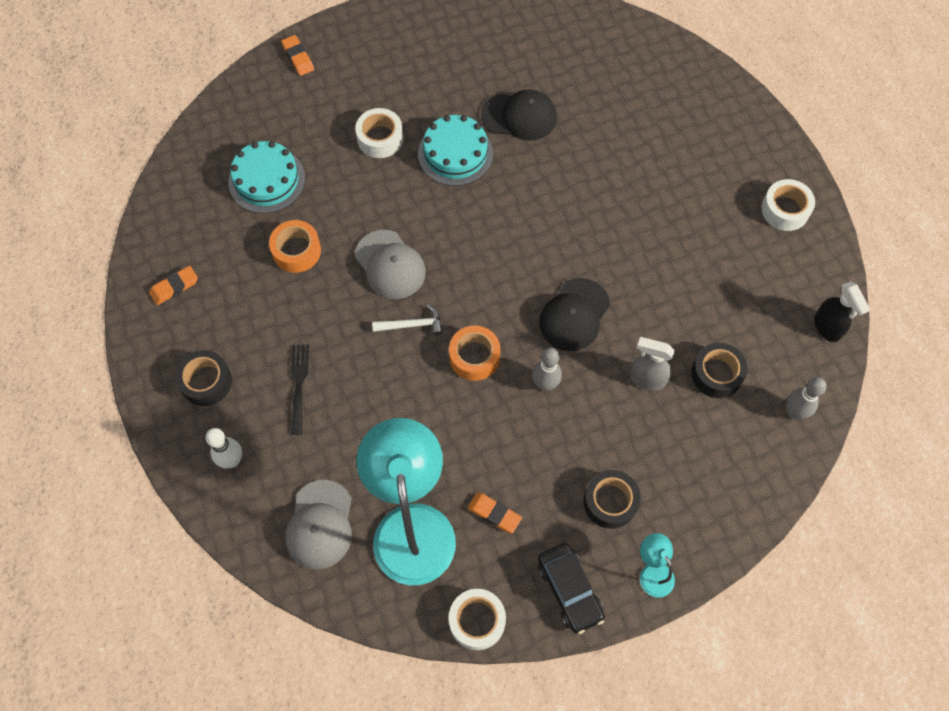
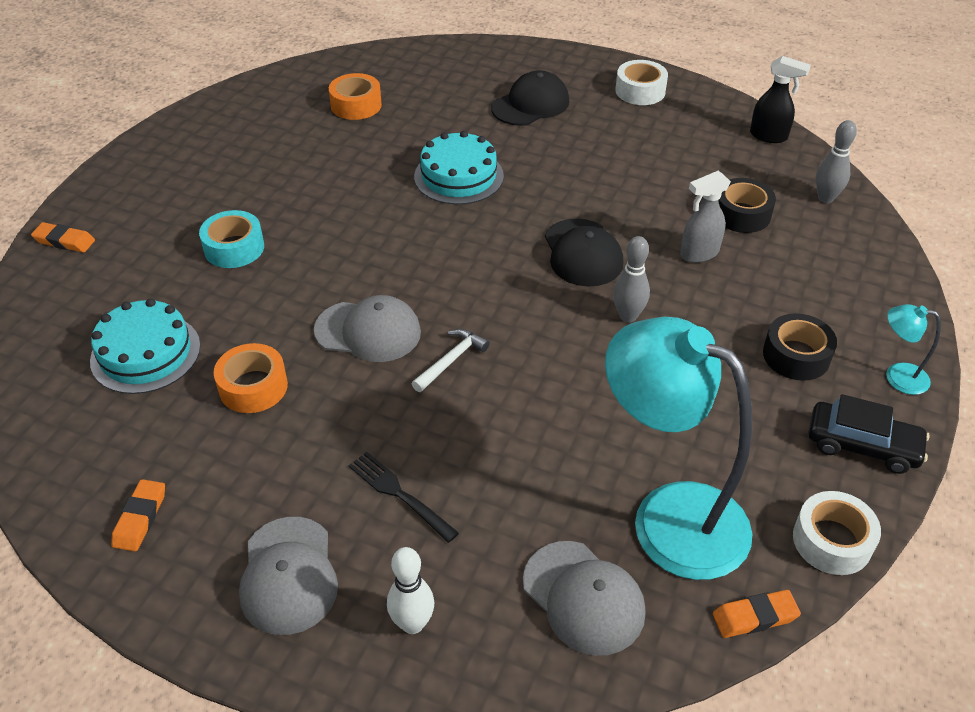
camera: 45 degrees left, 20 degrees down
black tape [175,350,232,406] -> grey cap [239,517,338,635]
white tape [355,108,403,158] -> turquoise tape [199,210,264,268]
turquoise cake [418,115,493,186] -> turquoise cake moved to [414,131,504,205]
orange tape [449,325,501,381] -> orange tape moved to [329,73,382,120]
orange eraser [467,493,522,533] -> orange eraser moved to [713,590,801,638]
black cap [481,90,557,141] -> black cap moved to [491,70,569,126]

